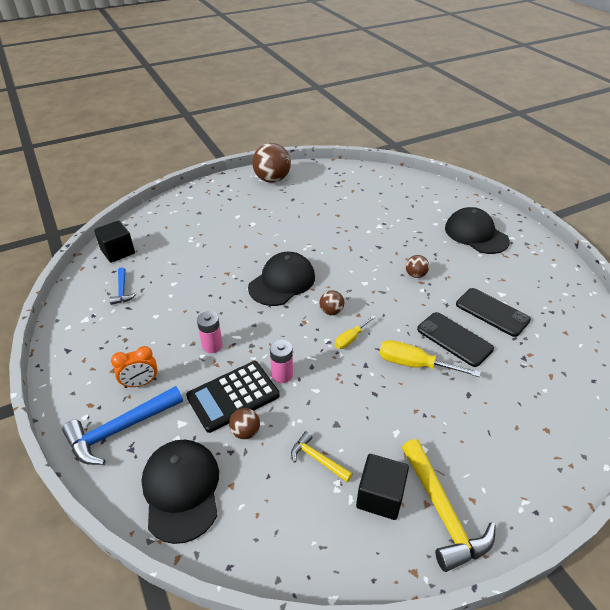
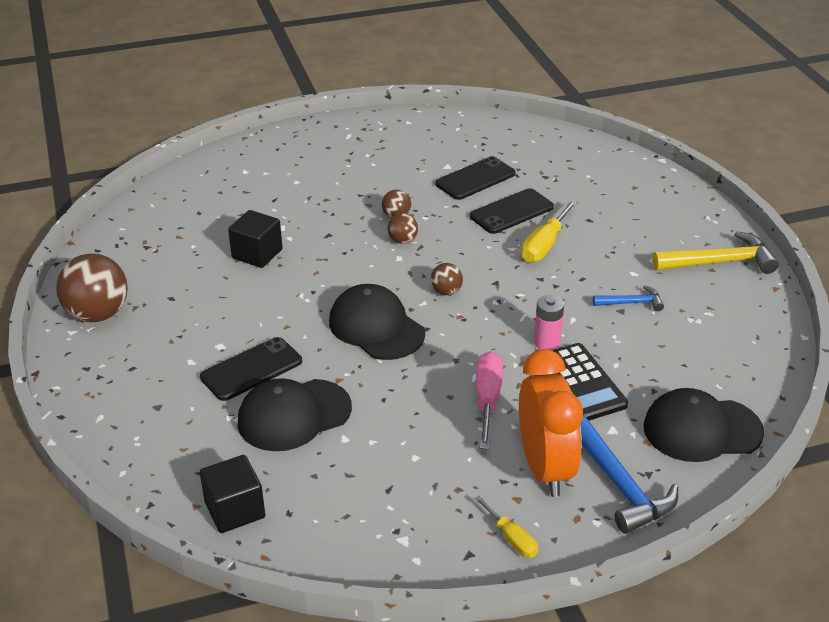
camera: 80 degrees left, 5 degrees down
blue hammer [109,267,137,305] -> blue hammer moved to [593,285,664,311]
orange clock [111,346,157,388] -> orange clock [519,349,583,497], size x1.92
pink battery [197,311,223,353] -> pink screwdriver [476,351,503,449]
brown ball [229,408,260,439] -> brown ball moved to [387,213,418,244]
yellow hammer [291,431,353,482] -> none
yellow screwdriver [335,315,376,349] -> yellow screwdriver moved to [475,496,538,558]
black cube [356,454,409,520] -> black cube moved to [228,210,283,268]
black cap [445,207,510,254] -> black cap moved to [237,378,352,451]
none -> black phone [200,337,302,401]

